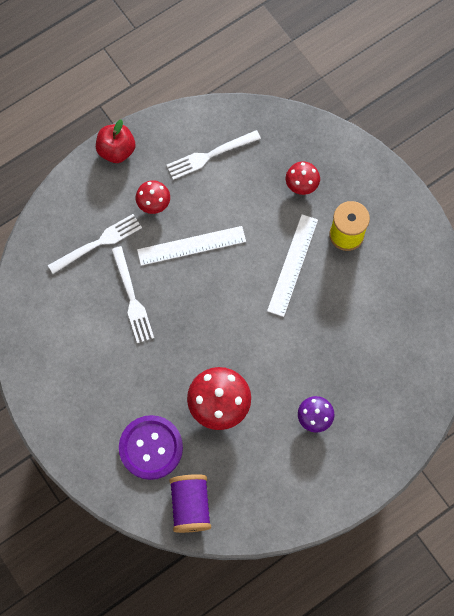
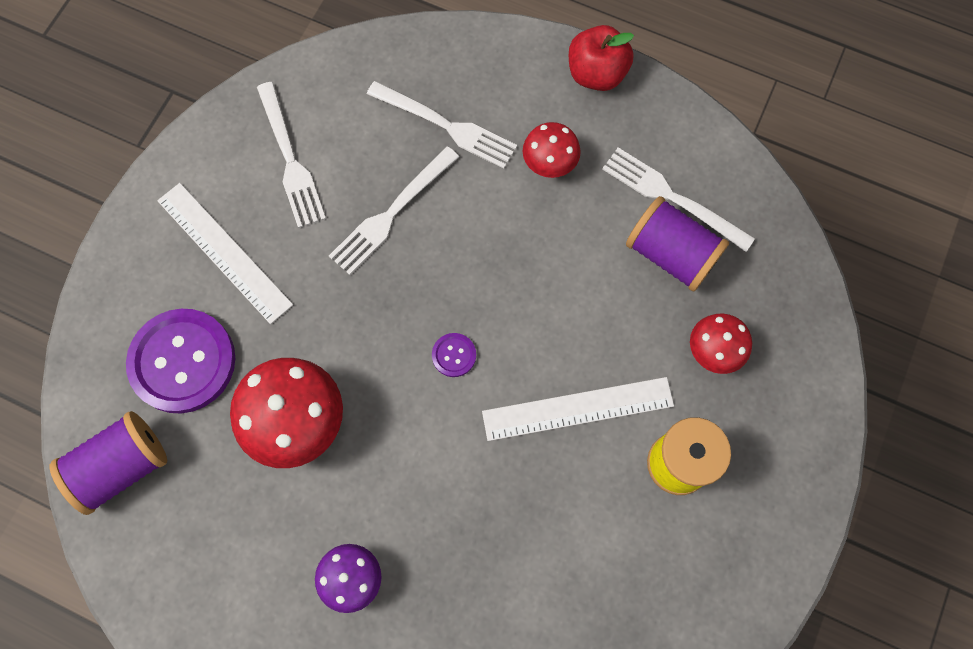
camera: 60 degrees right, 0 degrees up
white ruler [137,226,246,266] -> white ruler moved to [157,183,293,324]
none -> white fork [257,82,326,228]
none -> purple button [432,333,476,377]
none -> purple spool [626,196,729,292]

